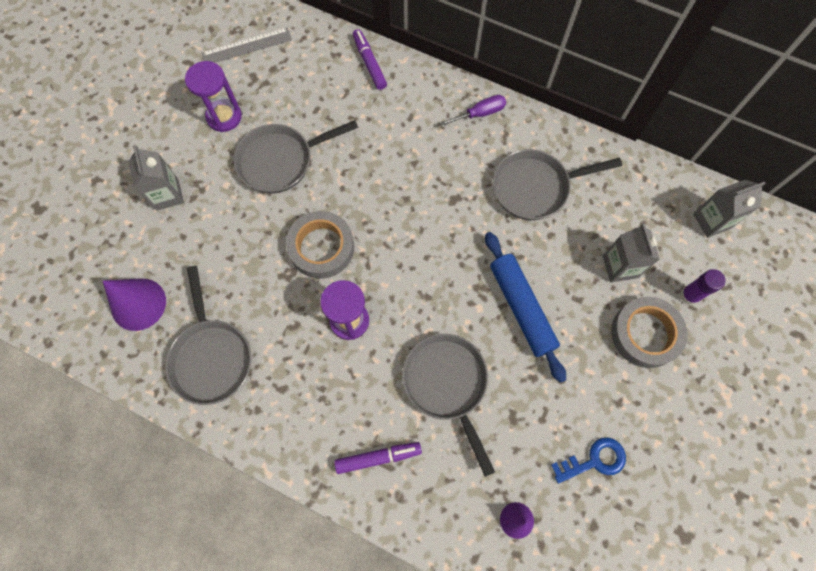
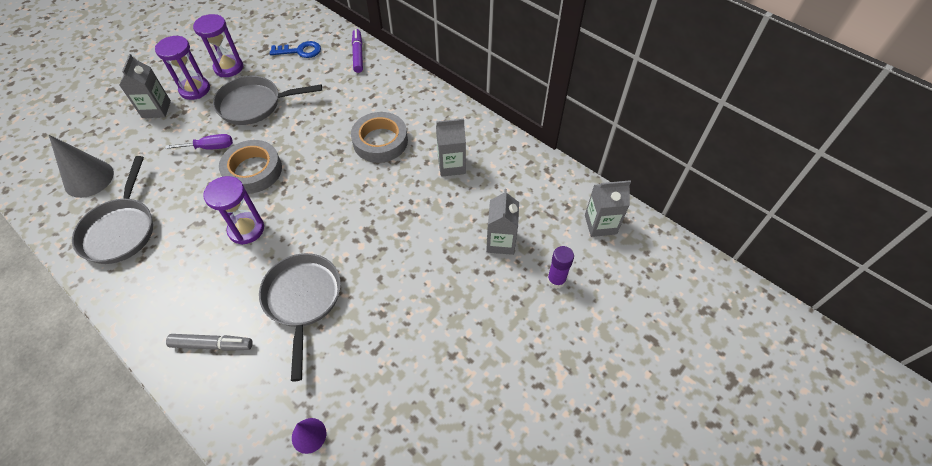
camera: 15 degrees right, 15 degrees down
purple cone [103,278,166,331] -> grey cone [49,135,114,198]
grey ruler [202,27,292,63] -> none
purple marker [334,442,422,474] -> grey marker [166,334,253,351]
purple screwdriver [440,95,506,126] -> purple screwdriver moved to [165,134,233,150]
blue rolling pin [485,232,566,383] -> none
grey pan [493,149,622,220] -> grey carton [436,119,466,177]
blue key [551,437,626,483] -> blue key moved to [270,41,321,58]
grey tape [611,297,688,368] -> grey tape moved to [351,112,408,163]
none -> purple hourglass [155,36,210,100]

